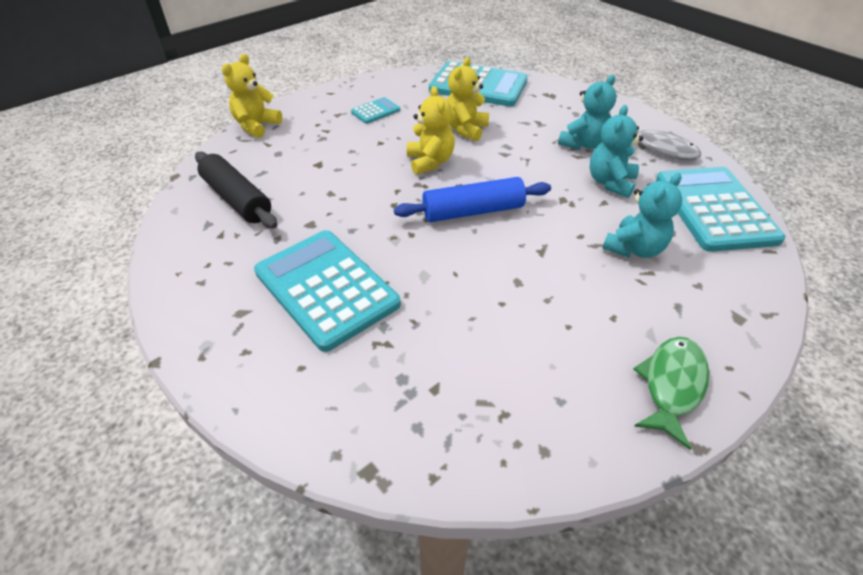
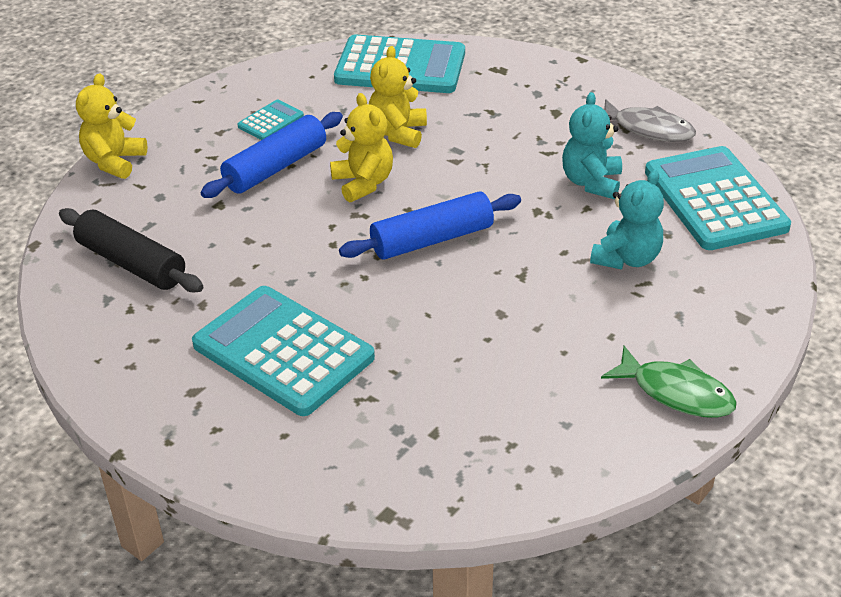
camera: 10 degrees left, 5 degrees down
turquoise teddy bear [558,75,616,150] -> none
green fish [634,337,709,450] -> green fish turned 105 degrees clockwise [601,346,737,418]
none -> blue rolling pin [200,112,343,198]

